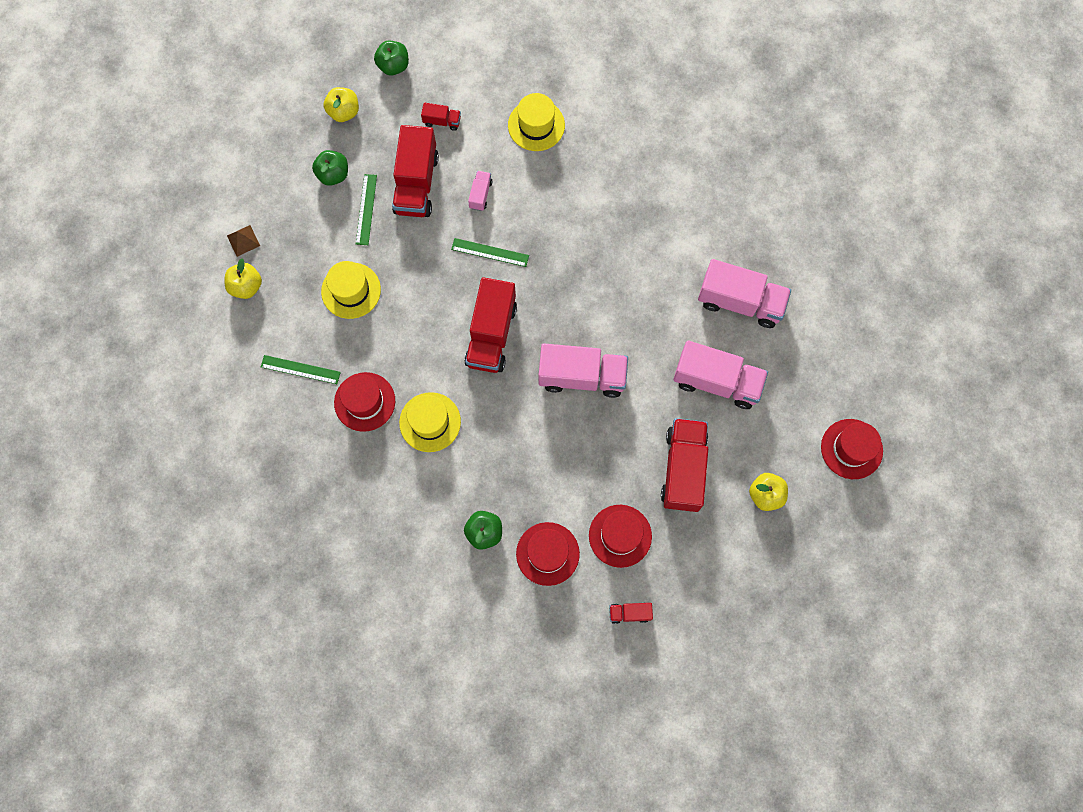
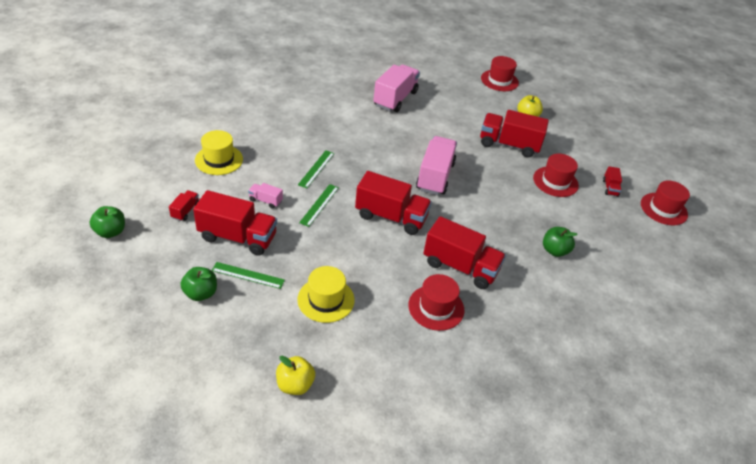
camera: 85 degrees left, 30 degrees down
brown pyramid [227,225,260,257] -> none
green ruler [261,355,341,384] -> green ruler moved to [298,150,335,188]
yellow apple [323,87,359,122] -> none
yellow hat [399,392,461,452] -> red truck [423,216,506,289]
red hat [516,522,580,586] -> red hat moved to [641,181,690,225]
pink truck [673,340,768,409] -> none

